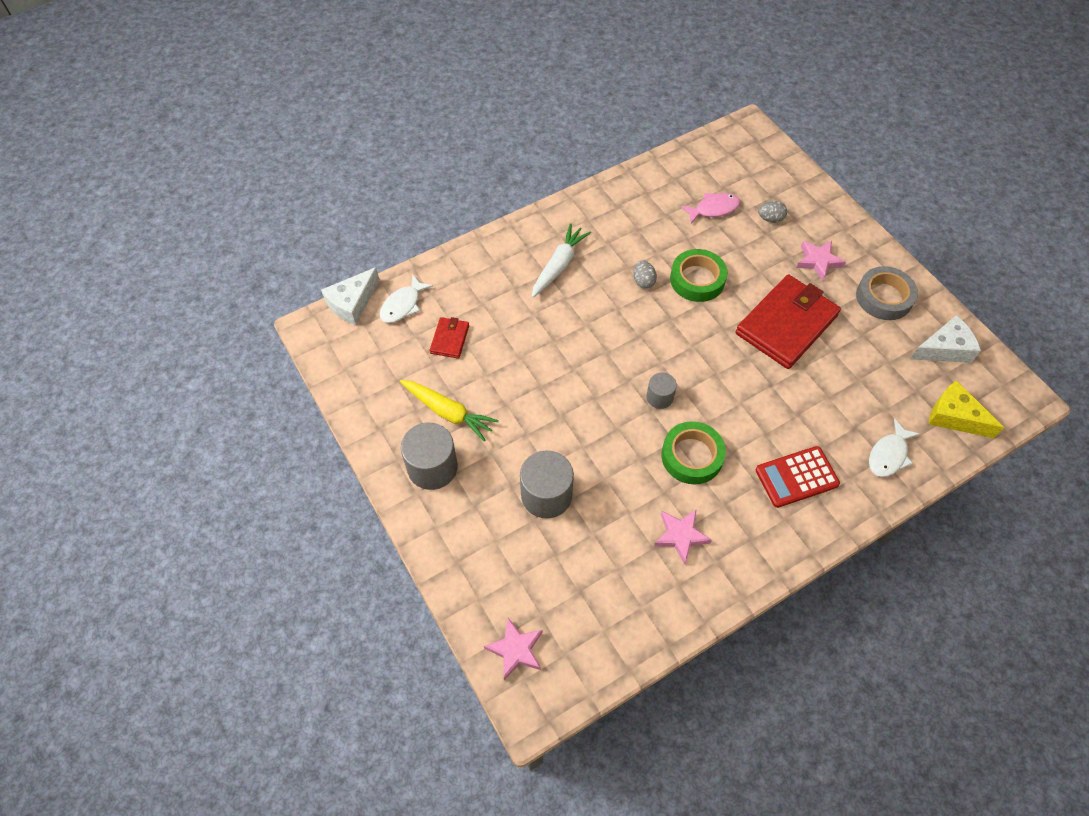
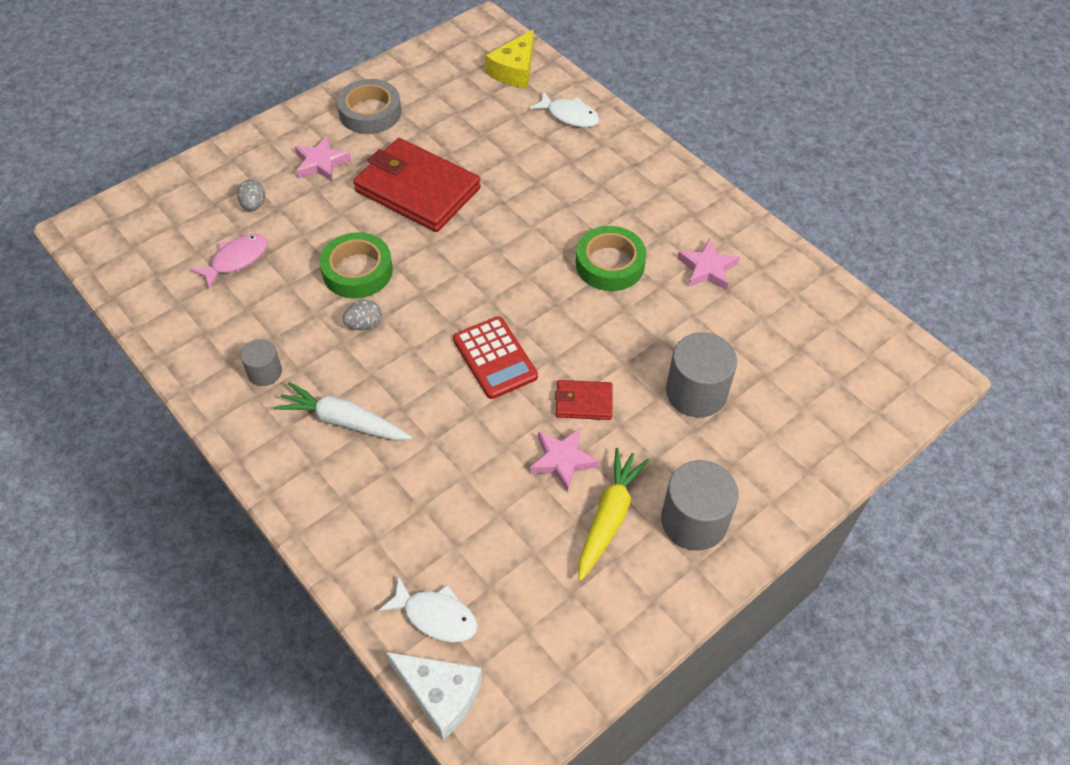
camera: 100 degrees left, 5 degrees down
red wallet [430,317,469,359] -> red wallet moved to [555,380,613,420]
pink star [484,618,543,680] -> pink star moved to [530,428,599,493]
grey cylinder [646,372,677,409] -> grey cylinder moved to [241,339,282,386]
pink fish [681,193,740,224] -> pink fish turned 75 degrees clockwise [190,234,268,289]
red calculator [756,446,840,508] -> red calculator moved to [453,316,538,399]
white cheese [910,315,981,363] -> none

